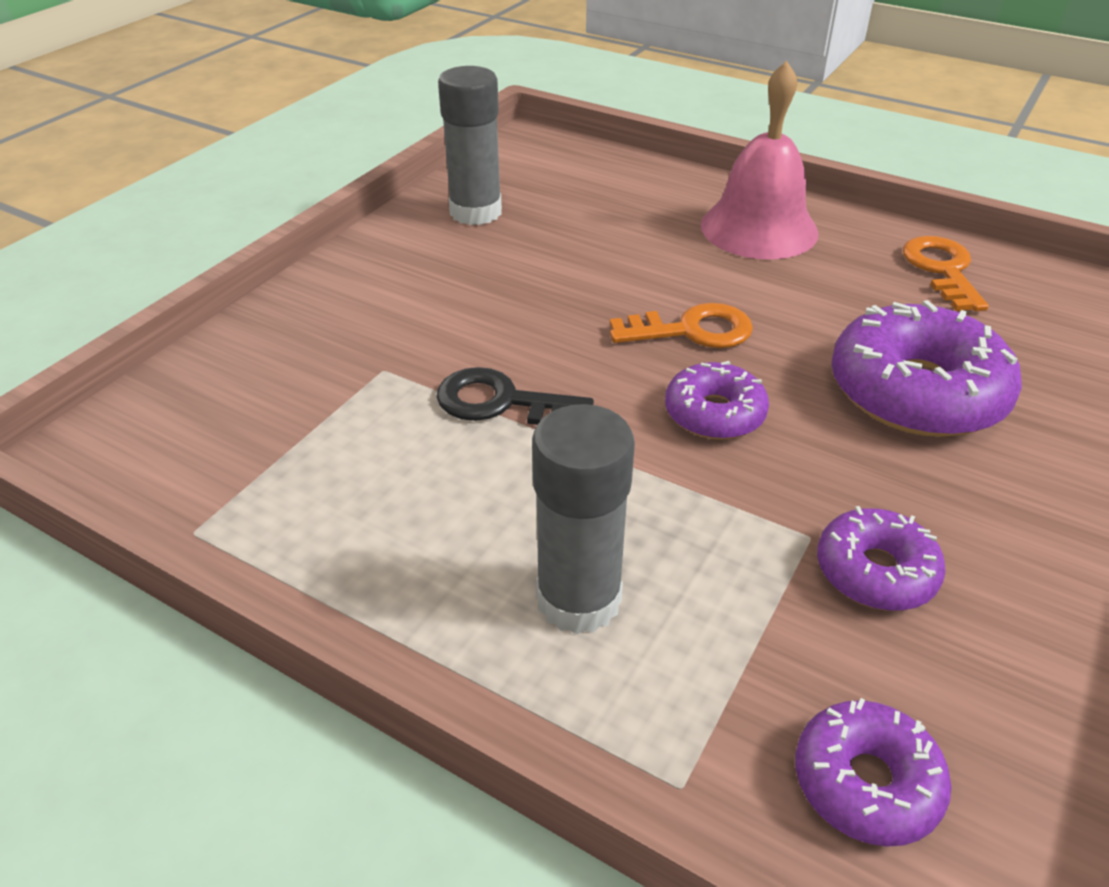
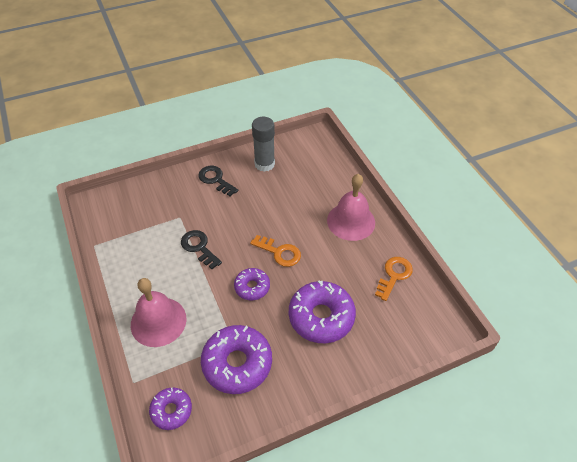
camera: 35 degrees right, 10 degrees up
grey glue stick [532,404,635,634] -> pink bell [131,278,187,347]
purple donut [817,506,946,611] -> purple donut [201,325,272,394], size x1.78
none -> black key [198,166,238,196]

